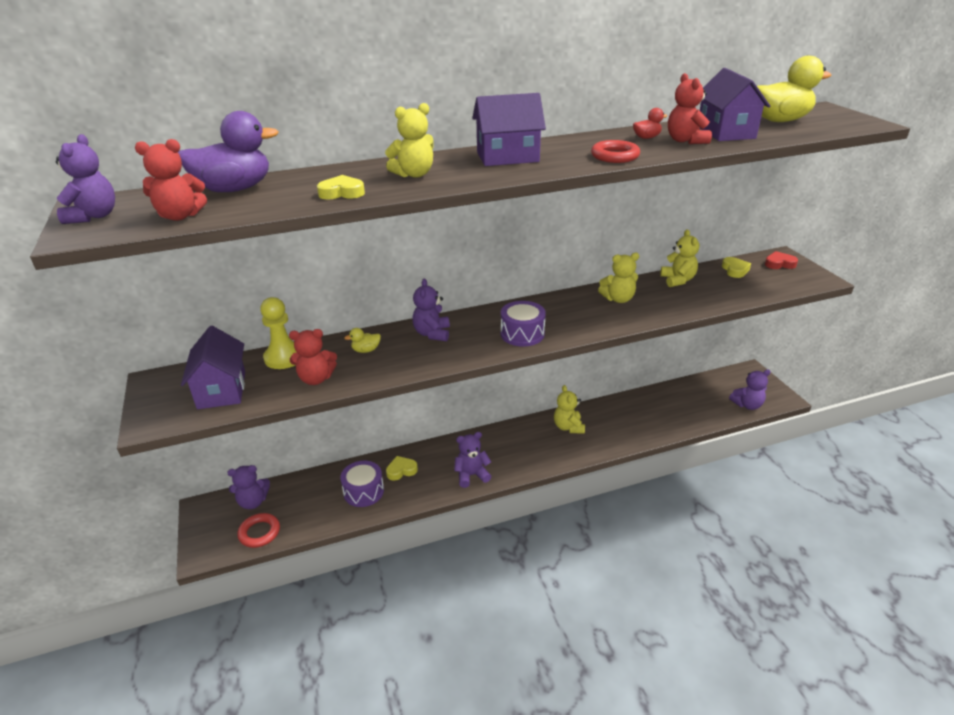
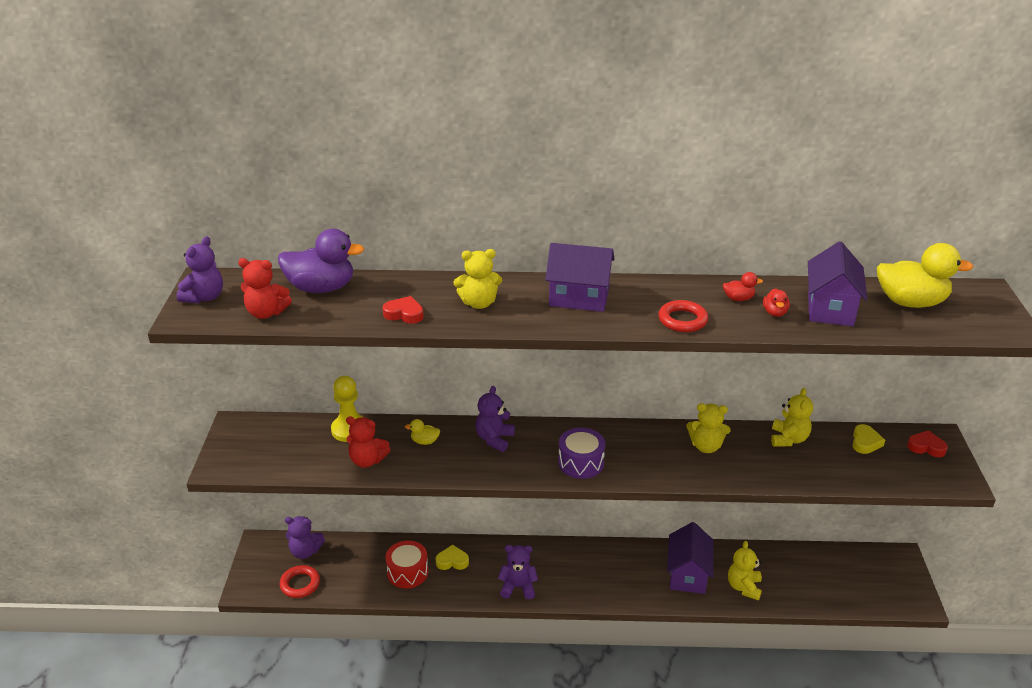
camera: 20 degrees right, 0 degrees up
purple house [181,326,245,409] -> purple house moved to [667,522,713,594]
yellow heart [317,175,365,199] -> red heart [382,296,424,324]
purple drum [340,461,384,507] -> red drum [386,540,428,588]
yellow teddy bear [554,385,585,434] -> yellow teddy bear moved to [728,541,762,601]
red teddy bear [668,73,712,144] -> red duck [763,288,790,317]
purple teddy bear [729,370,771,410] -> none

